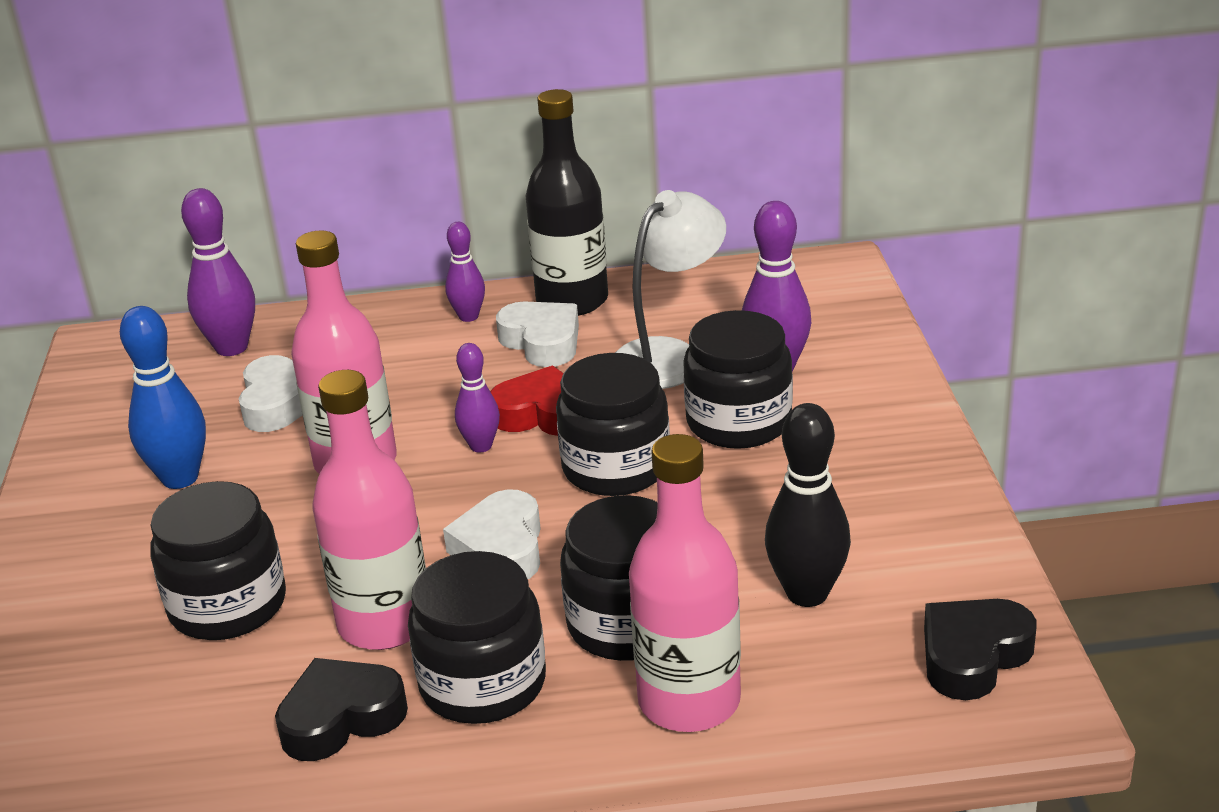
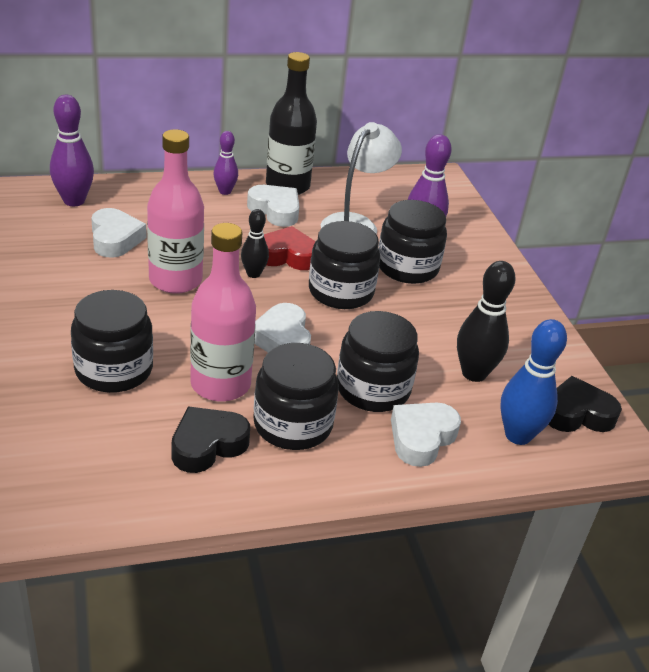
camera: 15 degrees left, 5 degrees up
blue bowling pin [120,306,206,489] -> blue bowling pin moved to [500,319,567,445]
purple bowling pin [455,343,500,453] -> black bowling pin [241,209,269,278]
pink bottle [629,434,741,732] -> white heart [391,402,461,467]
black heart [924,599,1037,700] -> black heart turned 45 degrees clockwise [548,376,622,432]

